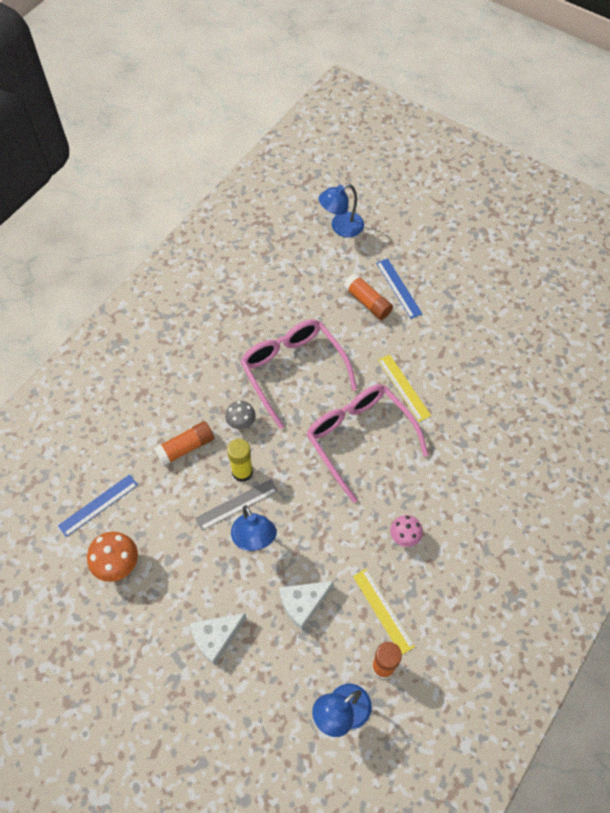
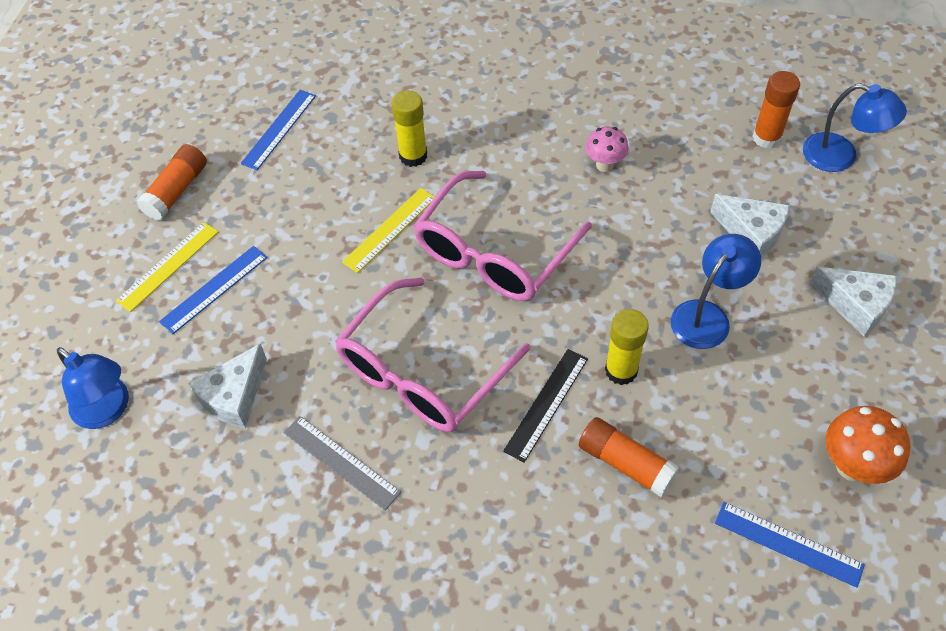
camera: 110 degrees left, 5 degrees down
grey ruler [195,479,278,530] -> grey ruler moved to [284,416,401,510]
grey mushroom [225,401,256,430] -> black ruler [503,349,588,462]
orange glue stick [344,273,393,320] -> orange glue stick moved to [137,144,207,221]
yellow ruler [353,569,415,655] -> yellow ruler moved to [116,222,218,312]
none -> white cheese [188,343,267,428]
none -> blue ruler [241,90,316,170]
none -> yellow glue stick [391,90,427,167]

